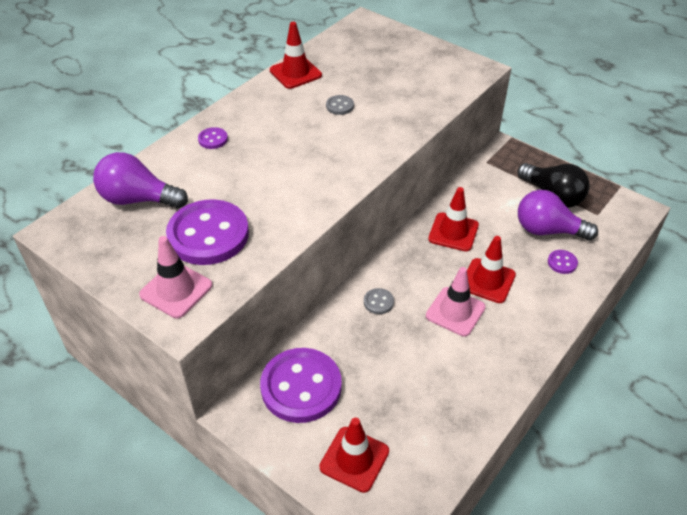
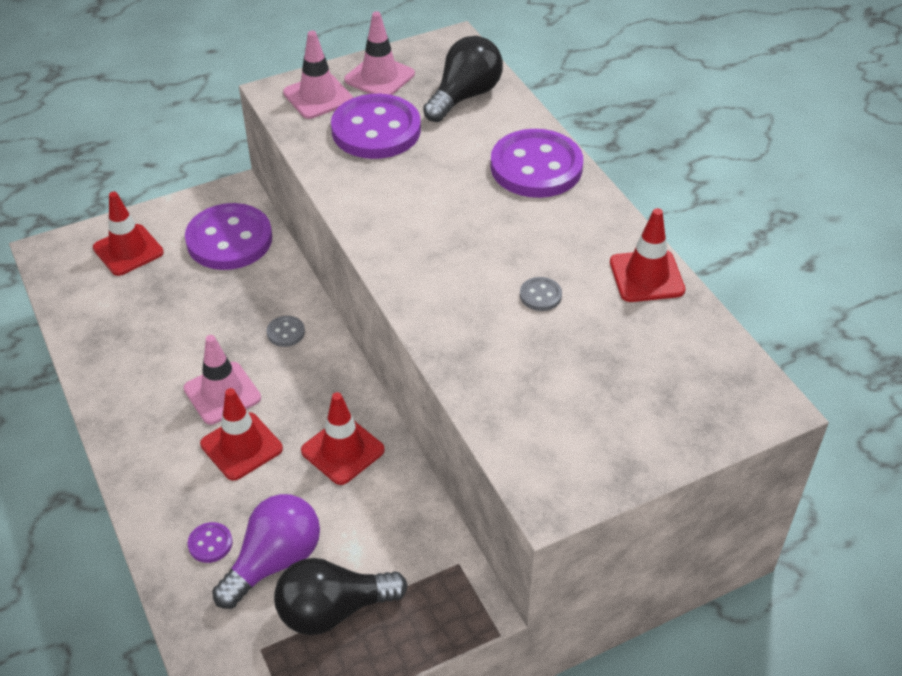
camera: 115 degrees right, 0 degrees up
purple light bulb [93,152,188,209] -> black light bulb [423,36,503,122]
purple button [198,127,228,149] -> purple button [491,129,583,198], size x2.42
none -> pink traffic cone [344,11,415,95]

